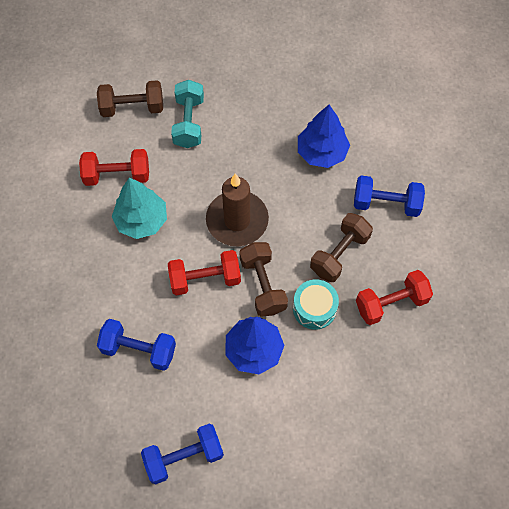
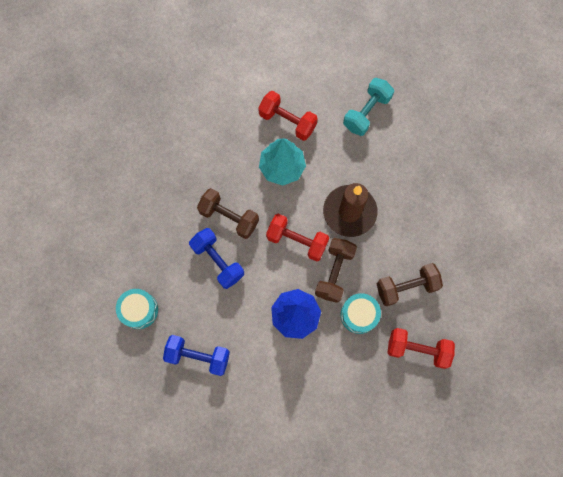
camera: 35 degrees right, 10 degrees up
brown dumbbell [97,80,163,117] -> brown dumbbell moved to [197,188,259,239]
blue tree [298,105,350,168] -> none
blue dumbbell [354,175,425,217] -> none
none -> turquoise drum [116,289,158,329]

